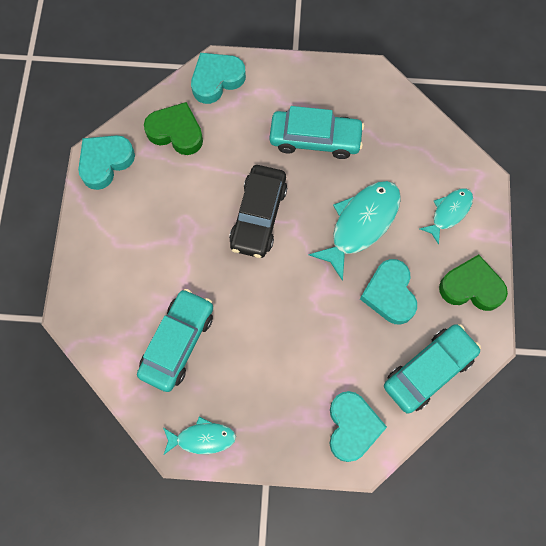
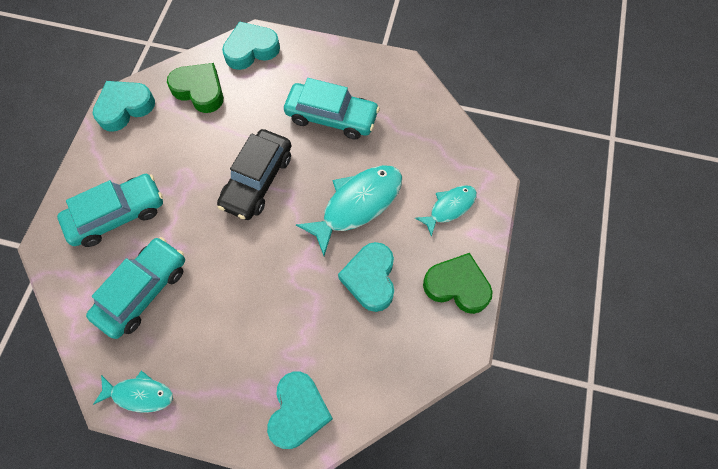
camera: 10 degrees right, 5 degrees down
turquoise car [384,324,481,414] -> turquoise car moved to [57,174,163,247]

